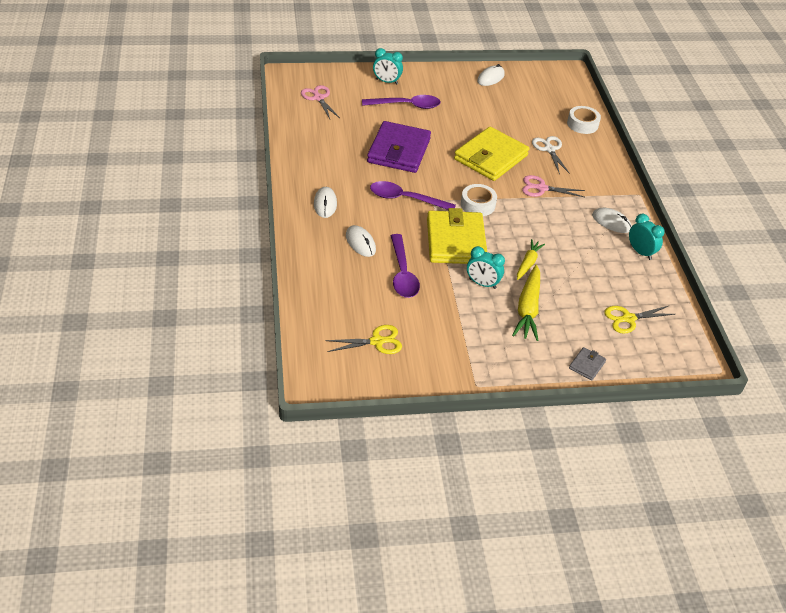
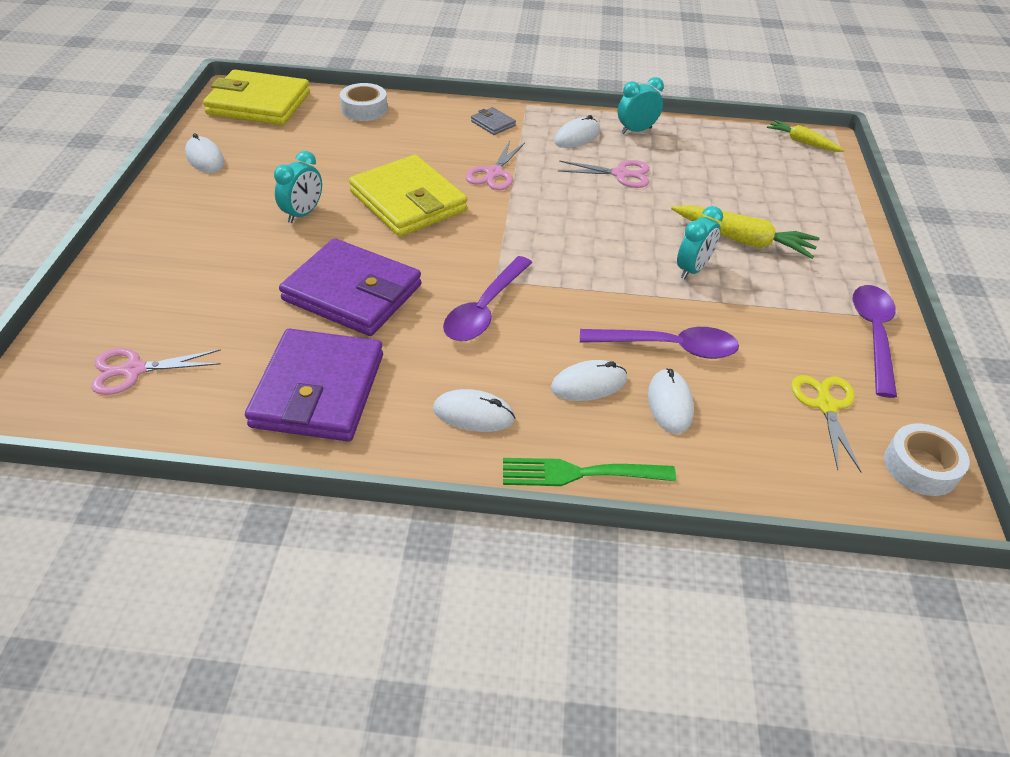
camera: 75 degrees left, 0 degrees up
purple spoon [362,95,440,109] -> purple spoon moved to [853,285,897,398]
turquoise clock [373,48,403,84] -> turquoise clock moved to [274,151,322,223]
yellow wallet [427,208,487,264] -> yellow wallet moved to [203,70,310,125]
white tape [461,184,497,216] -> white tape moved to [884,423,970,496]
yellow carrot [517,239,545,280] -> yellow carrot moved to [767,120,844,152]
white scissors [532,136,570,175] -> none
grey wallet [569,347,606,380] -> grey wallet moved to [471,107,516,135]
yellow scissors [604,305,676,334] -> none
none -> purple wallet [245,329,383,442]
none -> green fork [503,458,676,486]
none -> pink scissors [558,160,650,188]
none -> white mouse [648,369,694,434]

